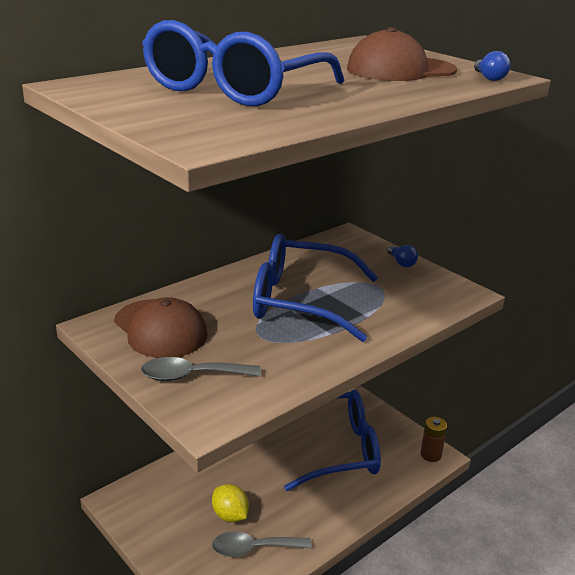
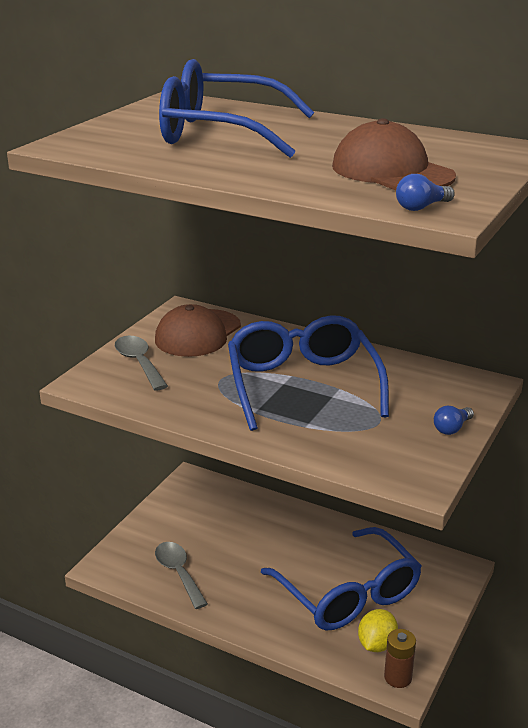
camera: 70 degrees right, 0 degrees up
yellow lemon [212,484,249,522] -> yellow lemon moved to [358,609,398,652]

